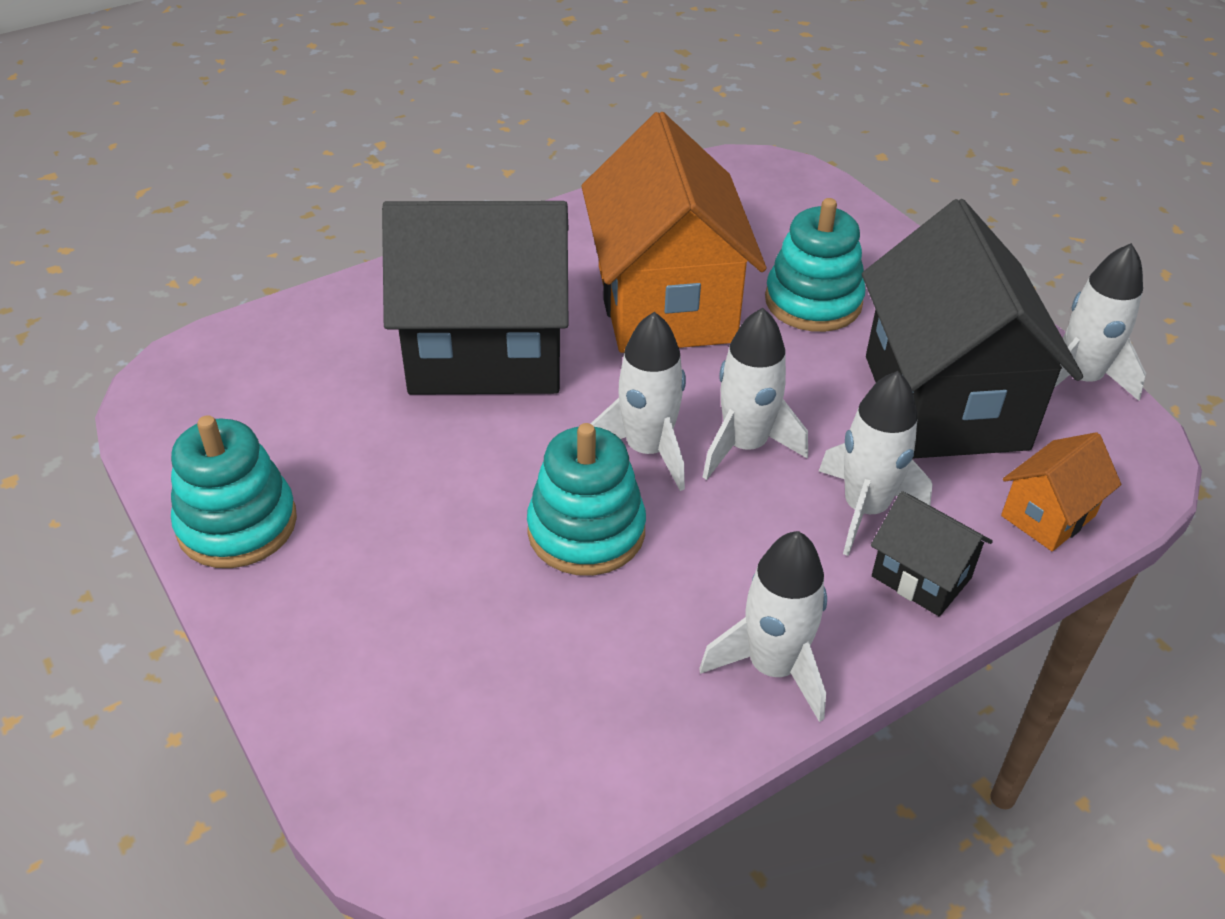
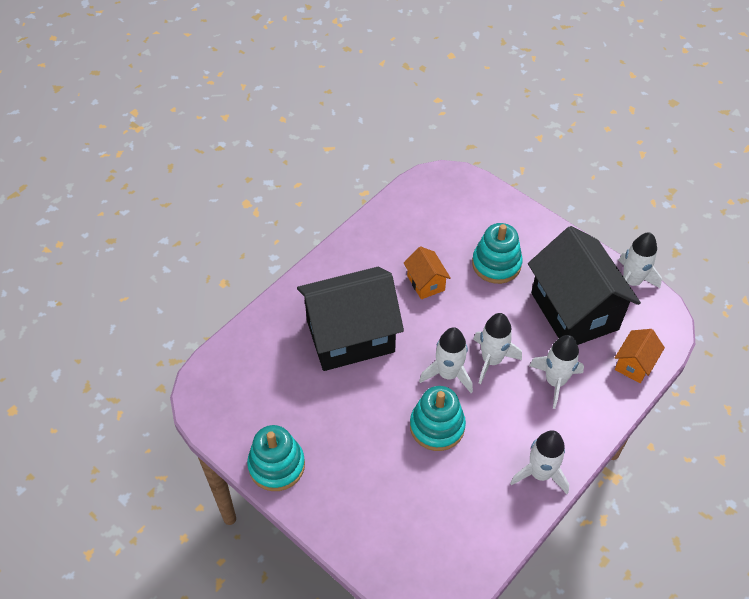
camera: 15 degrees left, 10 degrees up
orange house [581,112,766,353] -> orange house [404,246,451,299], size x0.45
black house [871,491,993,616] -> none

